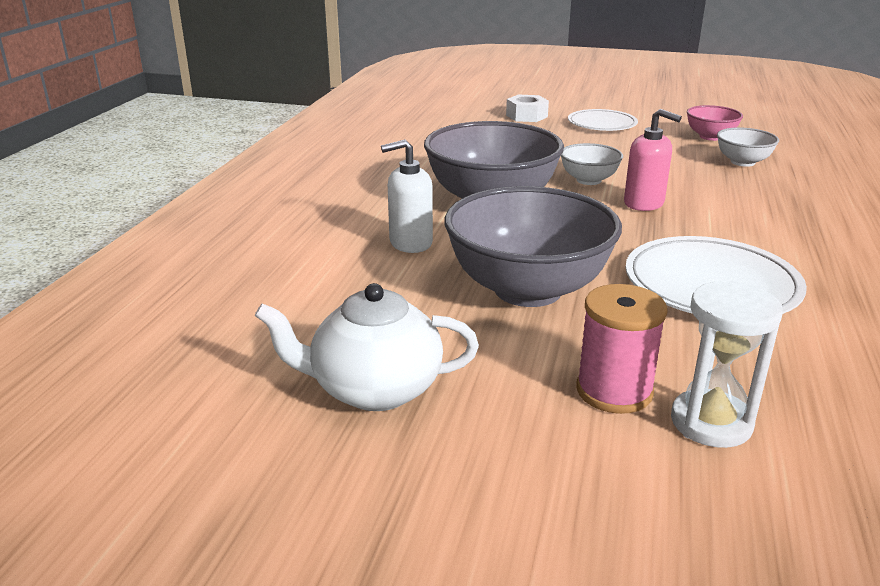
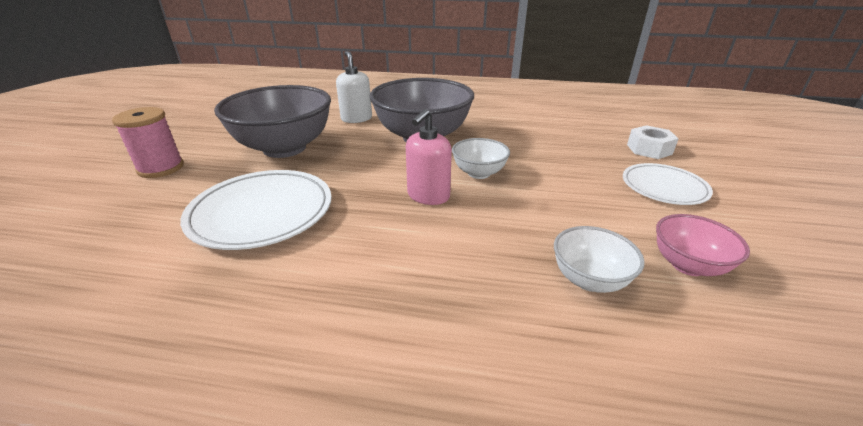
camera: 85 degrees right, 5 degrees up
white teapot [255,283,479,411] -> none
white hourglass [671,280,783,448] -> none

